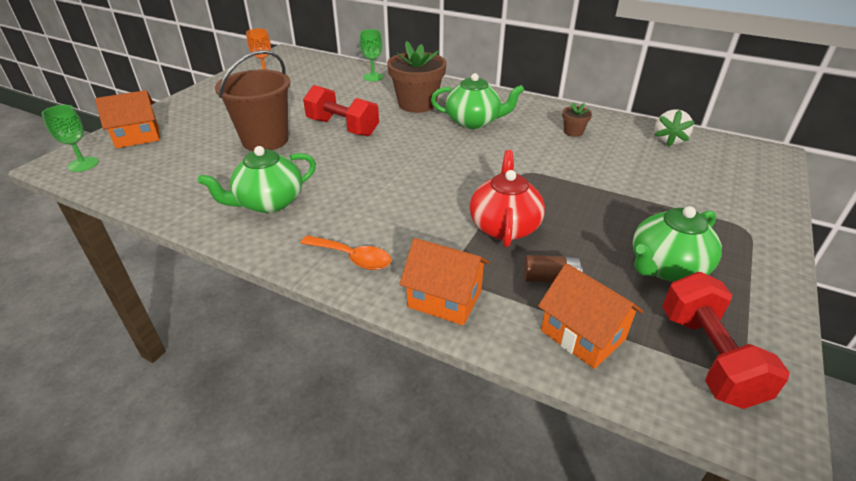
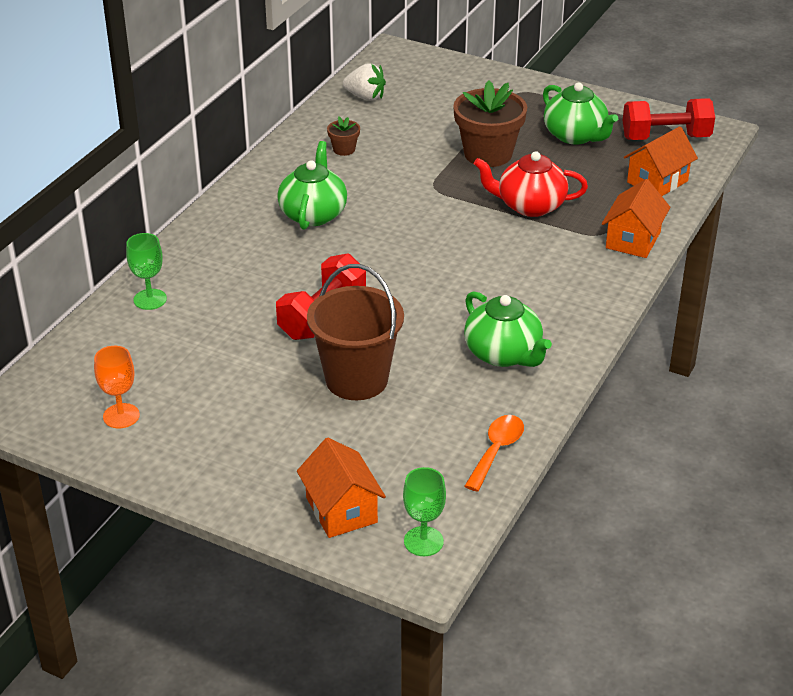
camera: 90 degrees left, 0 degrees up
orange spoon [300,235,391,270] -> orange spoon moved to [465,415,524,492]
brown flower pot [387,41,447,113] -> brown flower pot moved to [453,81,527,167]
brown battery [524,255,582,283] -> none

